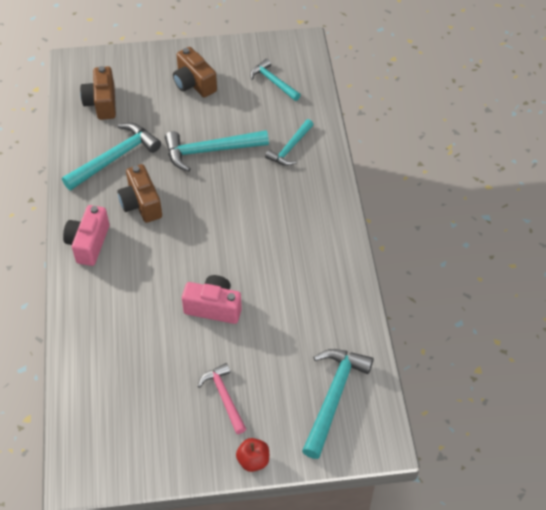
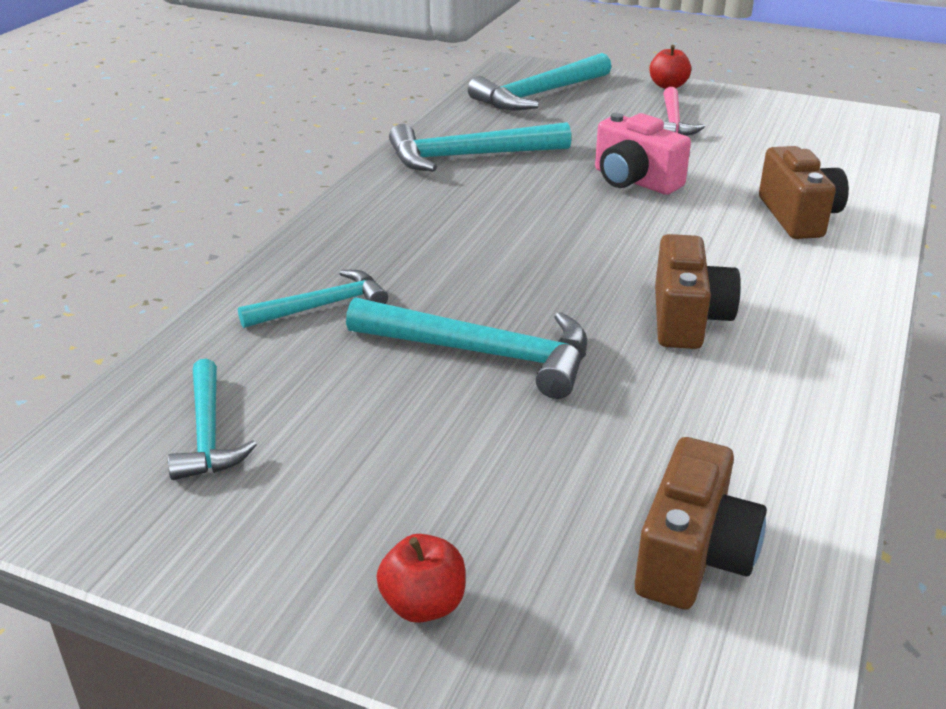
camera: 150 degrees left, 20 degrees down
turquoise hammer [62,123,161,190] -> turquoise hammer moved to [389,122,571,172]
pink camera [63,205,109,266] -> none
brown camera [173,47,217,97] -> brown camera moved to [759,146,849,239]
none -> red apple [377,534,466,623]

